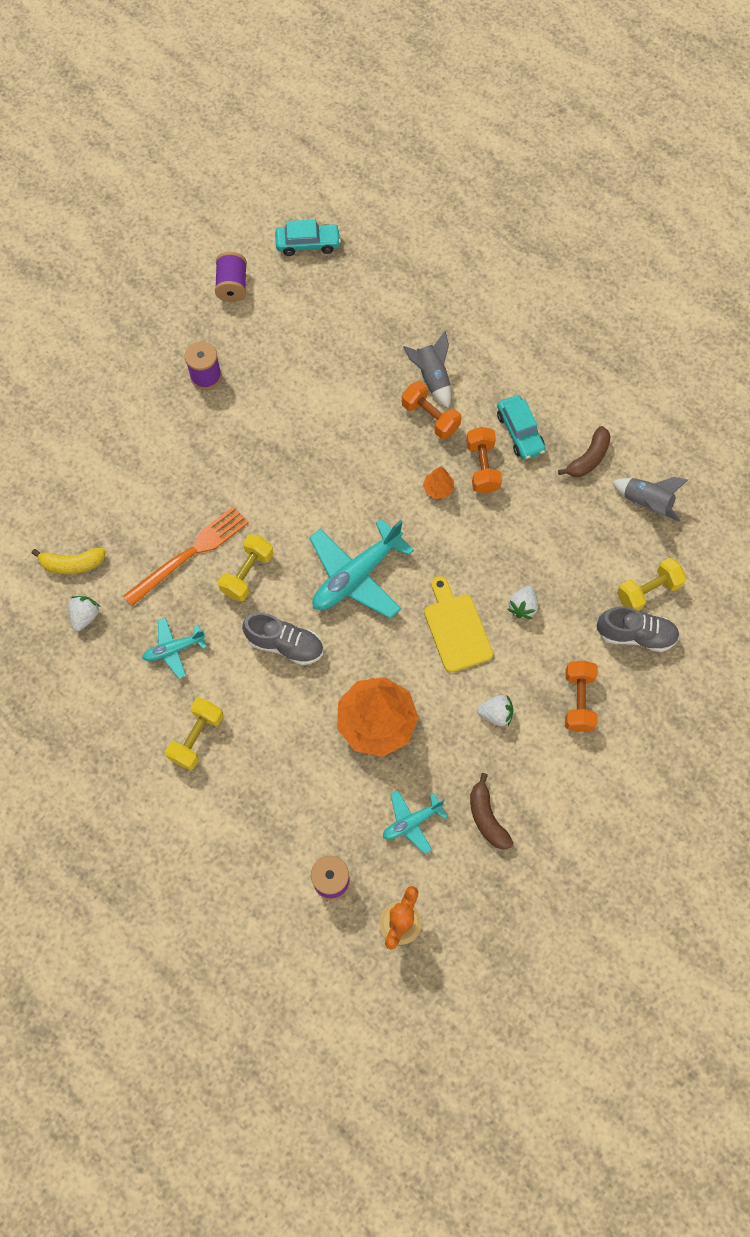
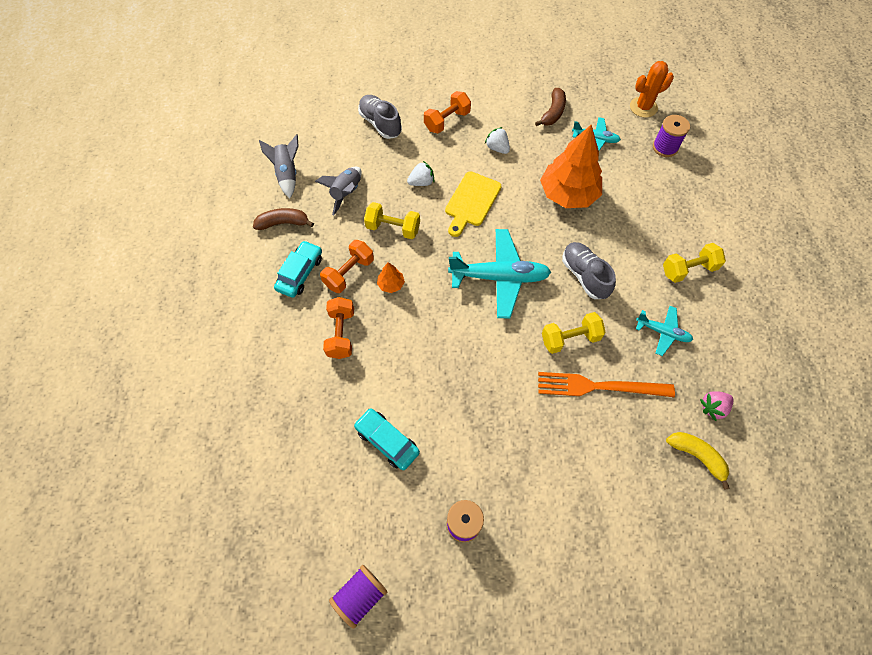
camera: 135 degrees left, 5 degrees down
white strawberry [68,596,100,631] -> pink strawberry [700,391,733,421]
turquoise car [275,219,341,256] -> turquoise car moved to [354,408,420,470]
grey rocket [403,331,451,408] -> grey rocket moved to [315,167,362,215]
yellow dumbbell [617,558,687,611] -> yellow dumbbell moved to [364,202,420,239]

